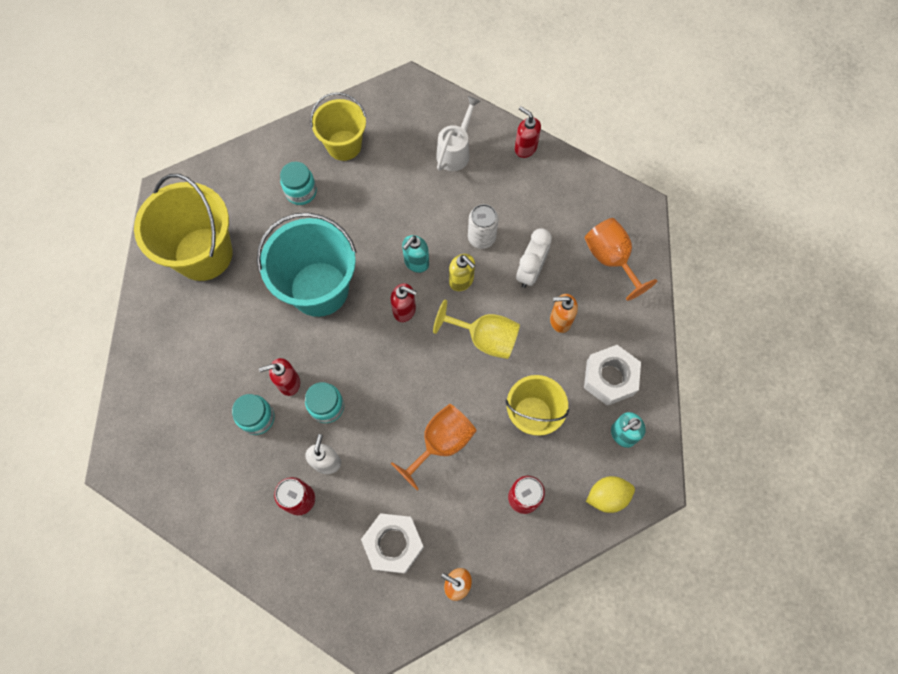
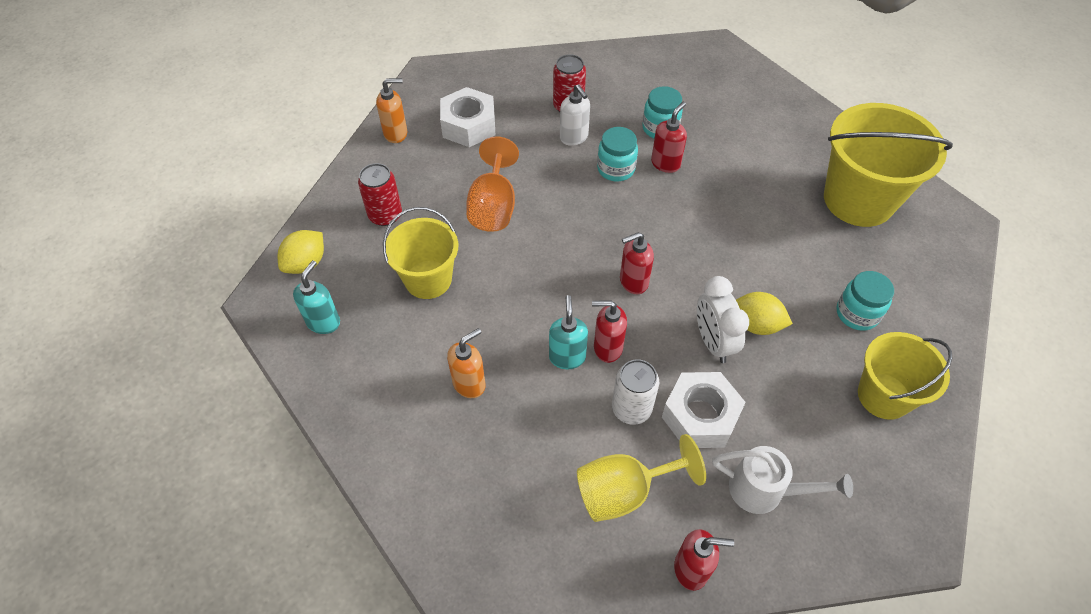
camera: 140 degrees right, 15 degrees down
turquoise bucket [257,213,357,317] -> none
turquoise soap dispenser [402,235,429,273] -> turquoise soap dispenser moved to [549,295,588,369]
yellow goblet [433,300,520,359] -> yellow goblet moved to [577,434,706,522]
white watering can [436,96,480,171] -> white watering can turned 60 degrees counterclockwise [712,446,853,514]
yellow soap dispenser [449,254,475,291] -> red soap dispenser [592,300,627,363]
white clock [516,228,552,288] -> white clock moved to [697,276,749,363]
white nut [584,345,641,406] -> white nut moved to [662,372,746,448]
orange goblet [585,218,657,301] -> none
none -> yellow lemon [736,292,793,335]

